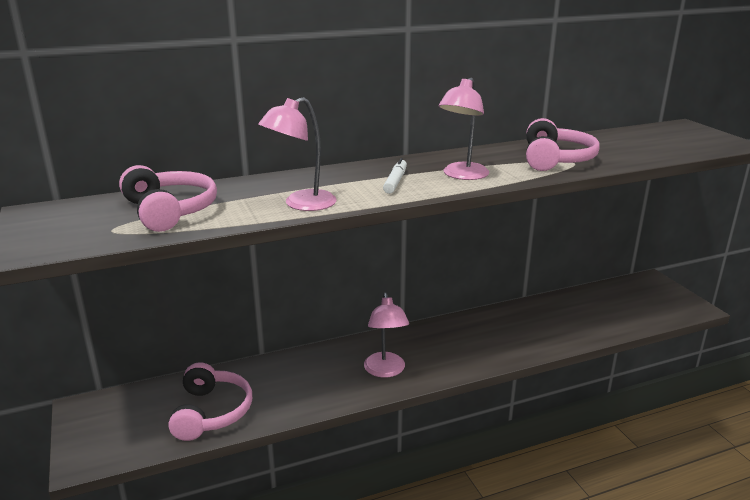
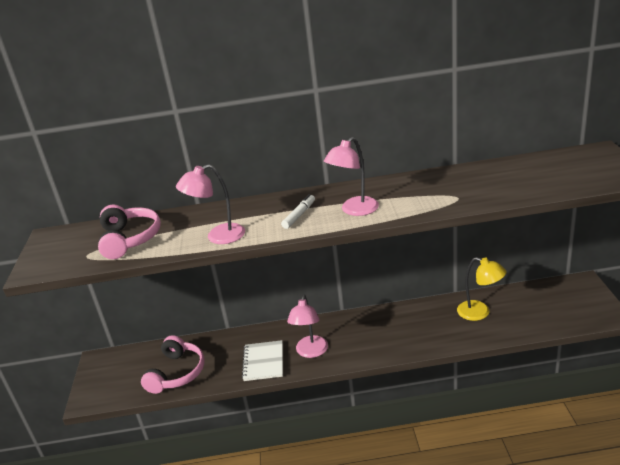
camera: 20 degrees right, 5 degrees up
pink headphones [526,118,600,171] -> none
none -> white notebook [242,340,283,381]
none -> yellow lamp [457,257,507,321]

